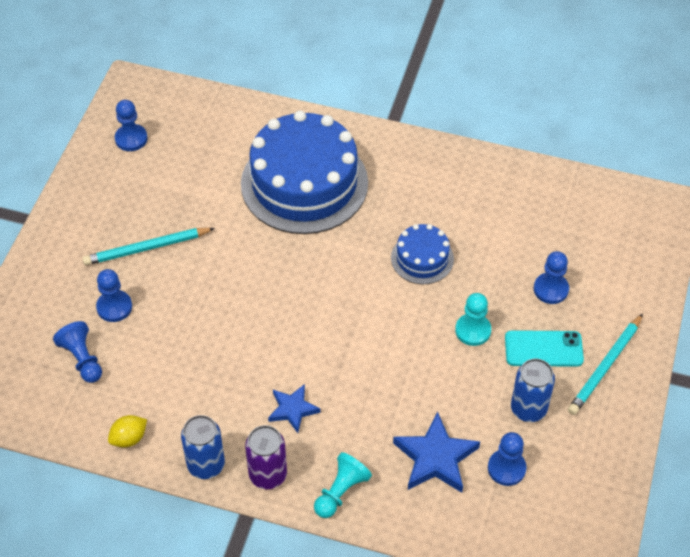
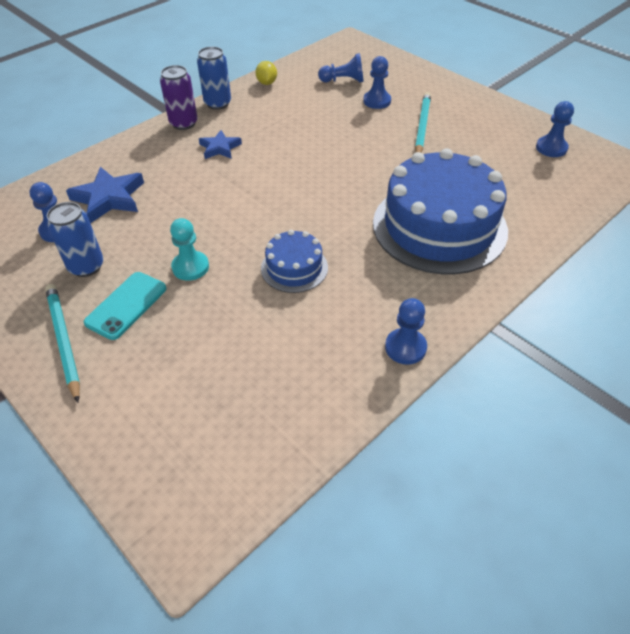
camera: 120 degrees right, 5 degrees down
turquoise pawn [314,452,372,518] -> none
blue pawn [534,251,569,304] -> blue pawn moved to [385,298,427,365]

